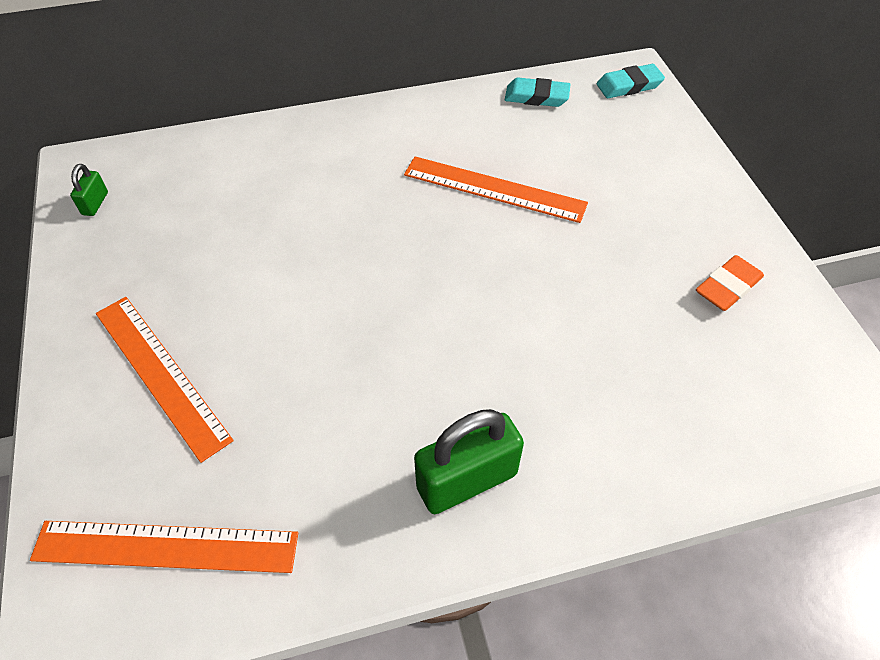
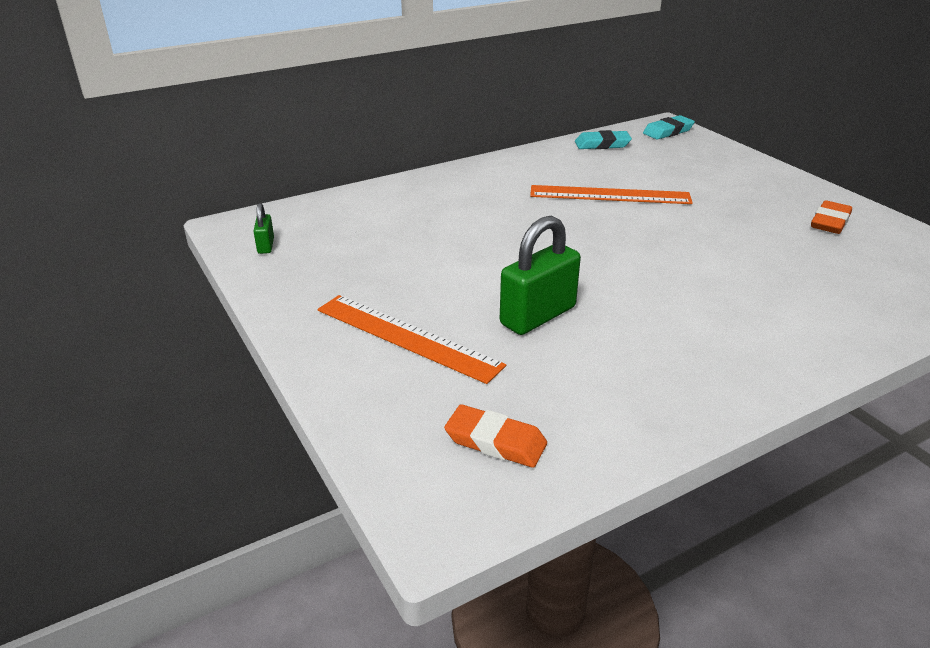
camera: 15 degrees left, 20 degrees down
orange ruler [30,521,298,573] -> orange eraser [444,404,547,468]
green padlock [414,409,524,514] -> green padlock moved to [500,216,581,335]

